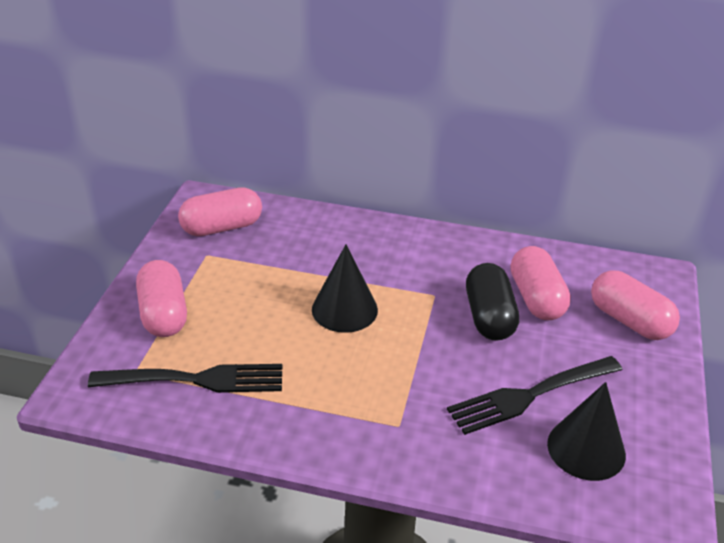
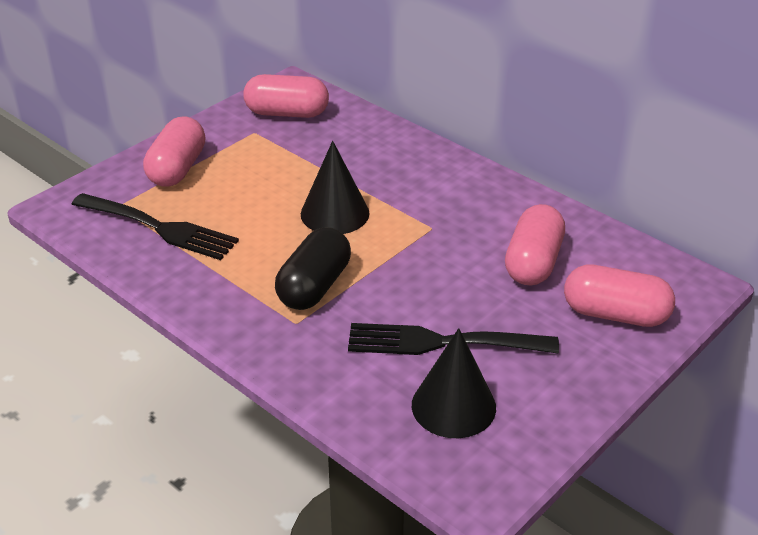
camera: 30 degrees right, 0 degrees up
black capsule [466,263,519,340] -> black capsule moved to [275,227,351,310]
pink capsule [591,270,680,340] -> pink capsule turned 60 degrees counterclockwise [564,264,675,327]

